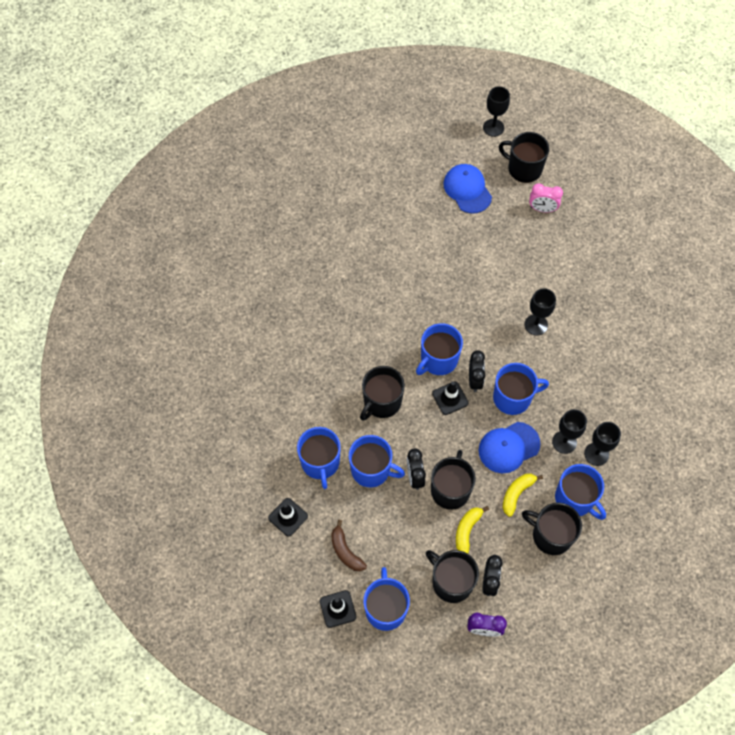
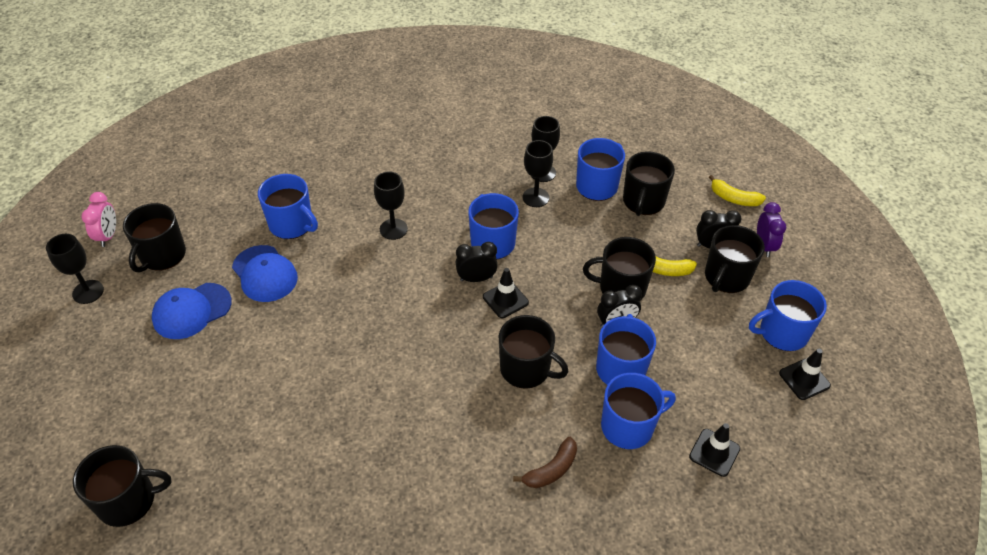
camera: 100 degrees left, 15 degrees down
brown banana [331,520,367,571] -> brown banana moved to [513,437,577,488]
blue mug [416,323,463,375] -> blue mug moved to [258,174,318,239]
blue cap [479,422,541,473] -> blue cap moved to [232,245,298,302]
yellow banana [503,474,543,517] -> yellow banana moved to [709,175,766,206]
pink clock [529,184,563,212] -> pink clock moved to [81,192,116,247]
none -> black mug [73,445,171,527]

